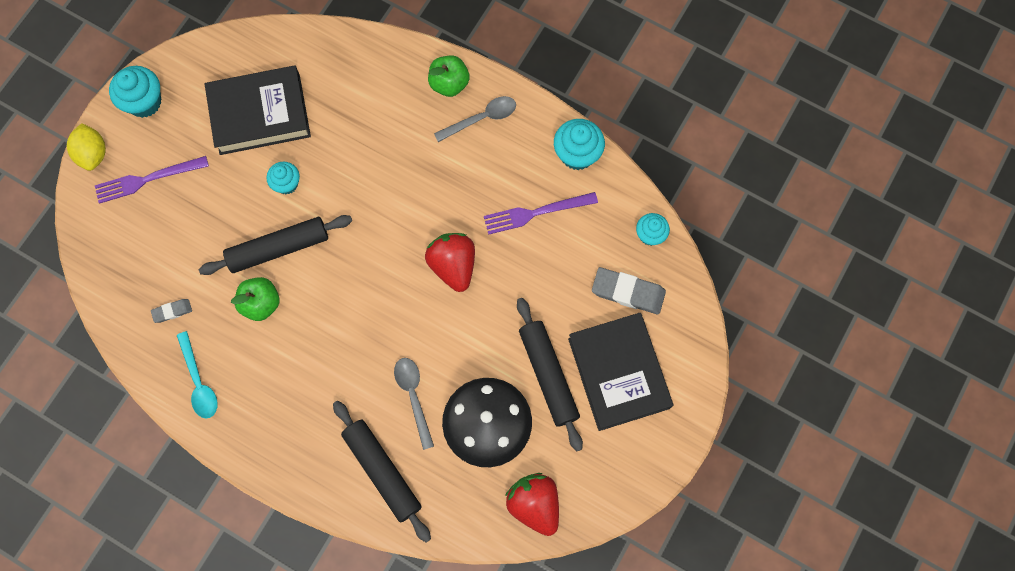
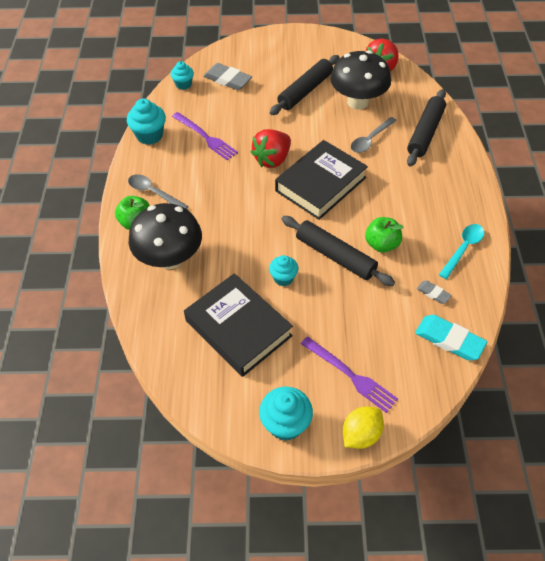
camera: 120 degrees left, 20 degrees down
black book [568,313,673,431] -> black book moved to [275,140,368,220]
grey eraser [592,267,666,314] -> grey eraser turned 45 degrees counterclockwise [203,63,252,90]
none -> black mushroom [129,203,202,269]
none -> turquoise eraser [415,315,487,360]

